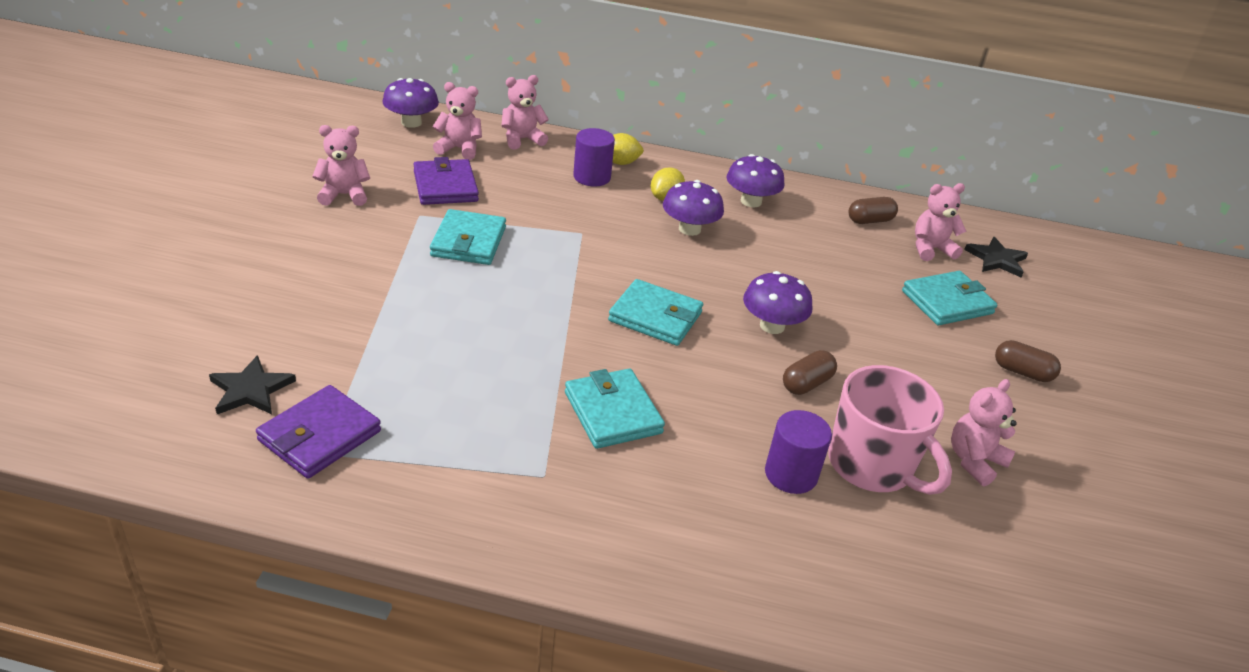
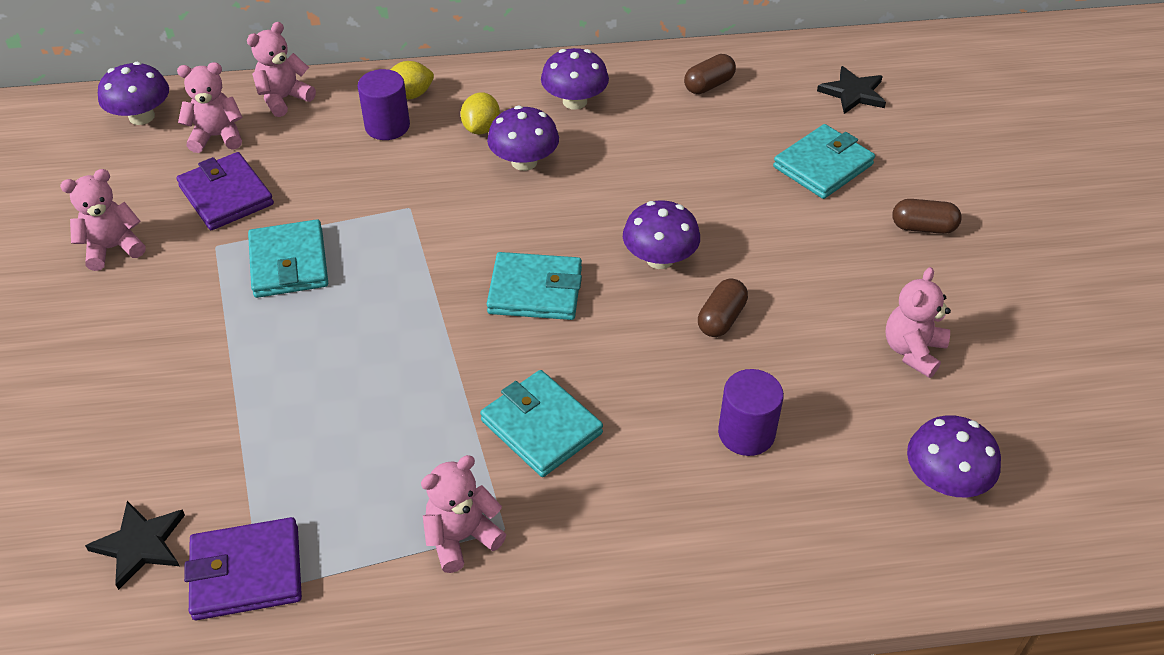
camera: 15 degrees left, 10 degrees up
purple wallet [256,385,381,479] -> purple wallet turned 60 degrees clockwise [184,517,302,620]
pink mug [828,365,952,495] -> none
pink teddy bear [915,183,966,261] -> pink teddy bear moved to [421,455,506,573]
none -> purple mushroom [907,415,1001,497]

